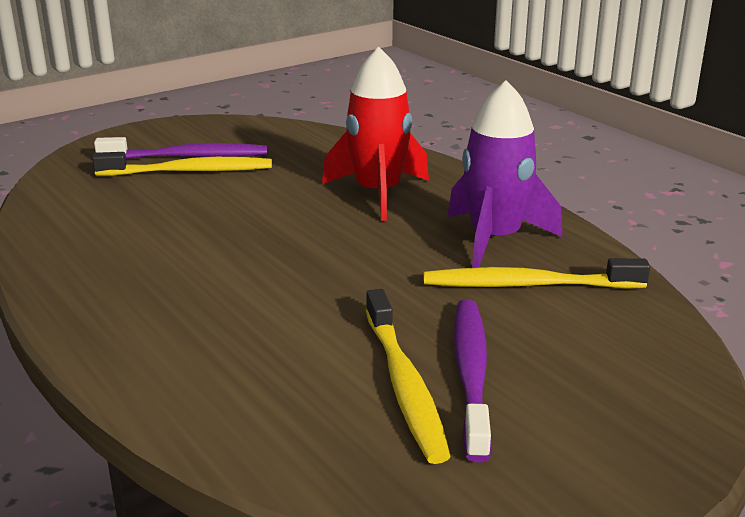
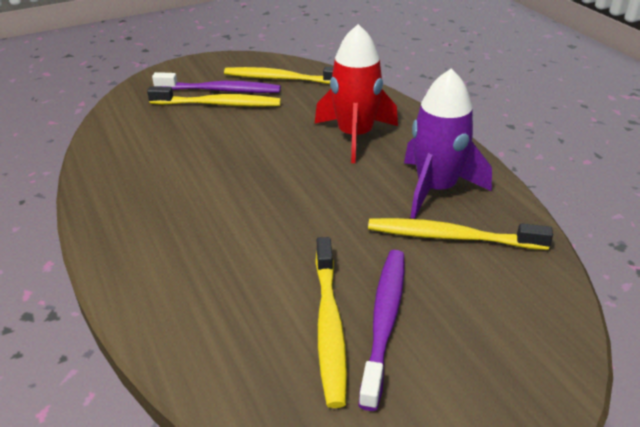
camera: 10 degrees right, 10 degrees up
none -> yellow toothbrush [224,67,333,84]

